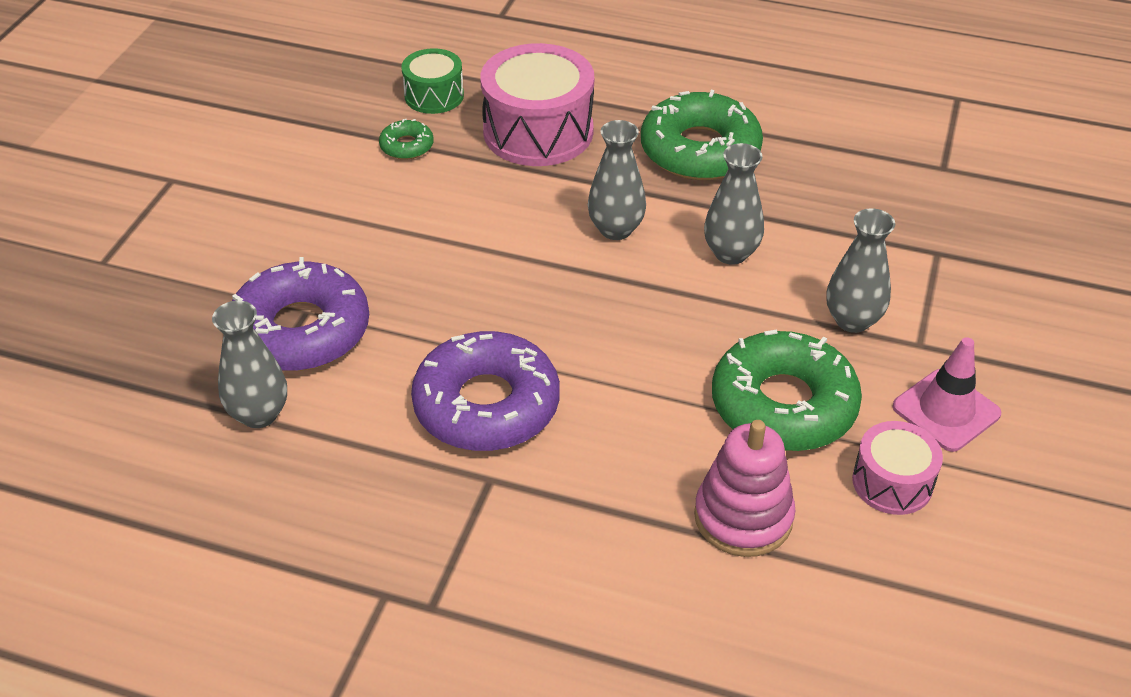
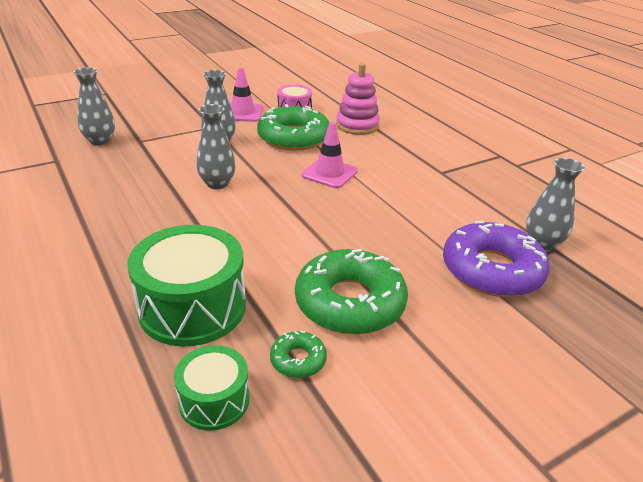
camera: 140 degrees left, 10 degrees down
purple donut [411,331,560,451] -> none
pink drum [480,43,594,166] -> green drum [127,225,246,347]
grey vase [588,120,646,240] -> grey vase moved to [73,67,115,146]
green donut [641,90,763,180] -> green donut moved to [295,249,408,335]
none -> pink traffic cone [301,122,358,188]

